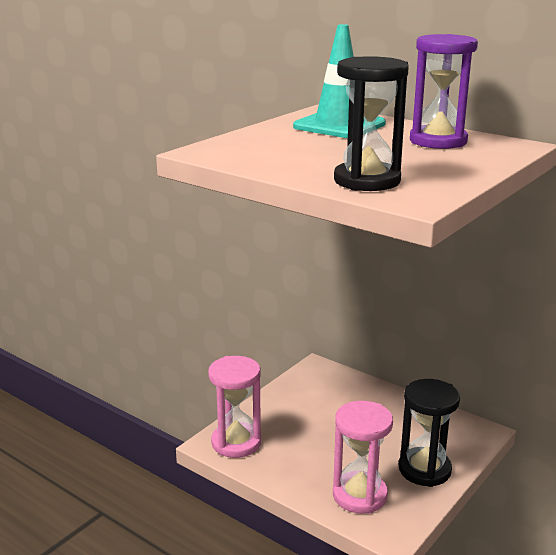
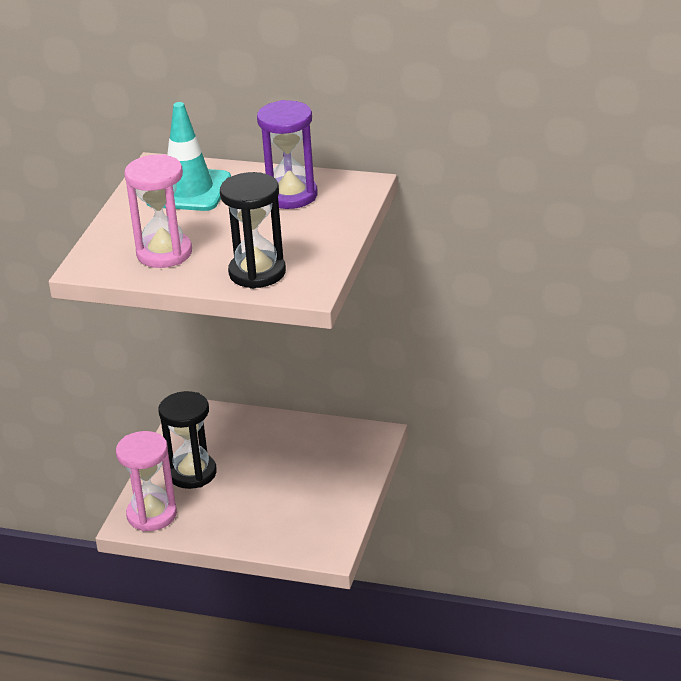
camera: 20 degrees left, 10 degrees up
pink hourglass [333,401,393,514] -> pink hourglass moved to [124,154,192,268]
black hourglass [399,379,460,487] -> black hourglass moved to [158,391,217,489]

